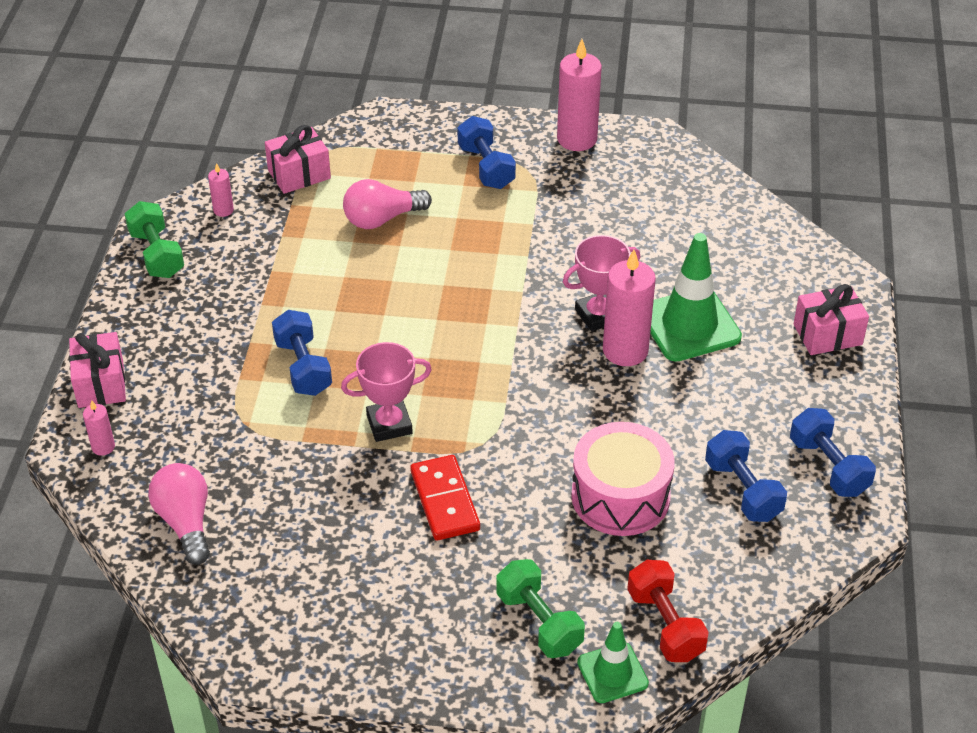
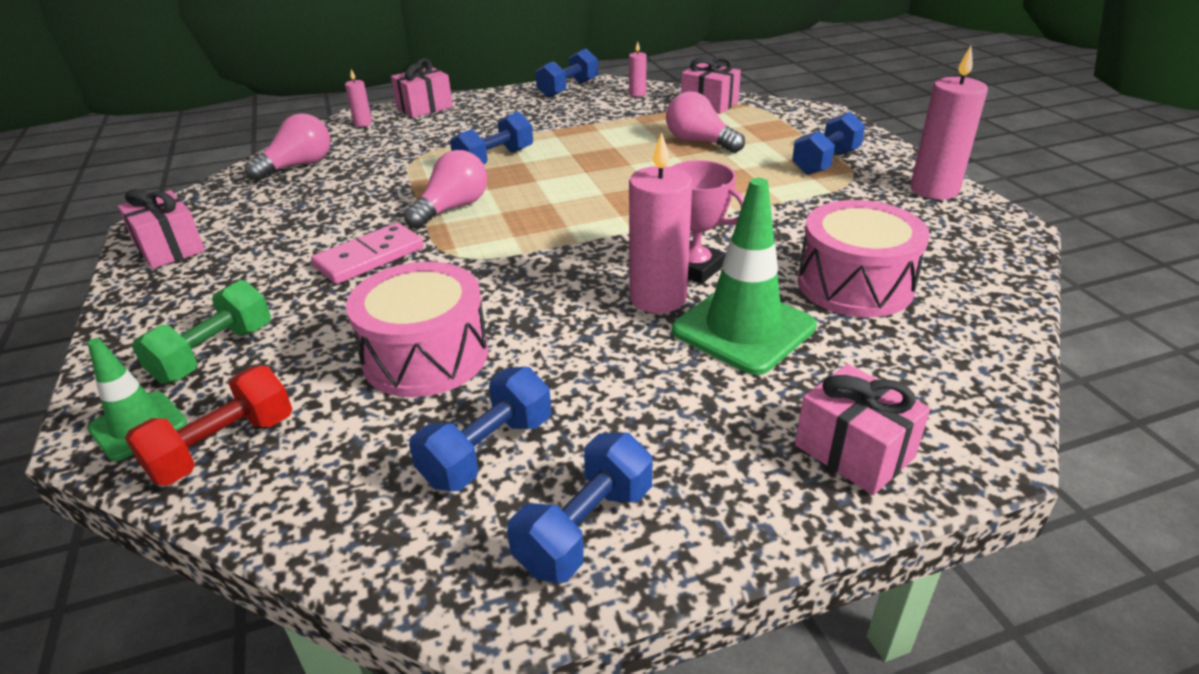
camera: 65 degrees right, 10 degrees down
green dumbbell [125,201,184,278] -> blue dumbbell [535,49,598,98]
pink trophy [341,342,432,442] -> pink light bulb [404,150,487,229]
red domino [410,455,480,541] -> pink domino [311,223,424,284]
none -> pink gift [118,189,205,269]
none -> pink drum [798,200,930,317]

